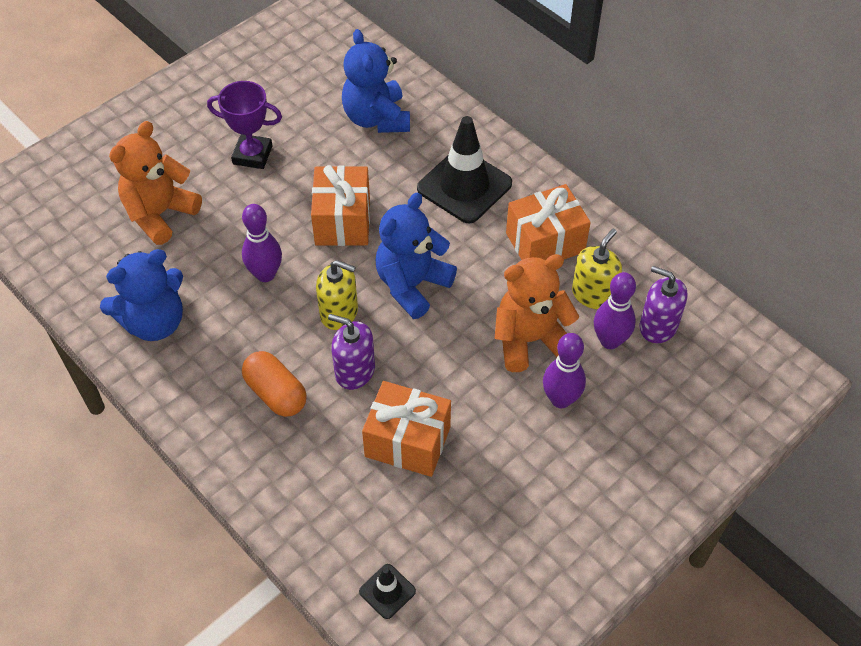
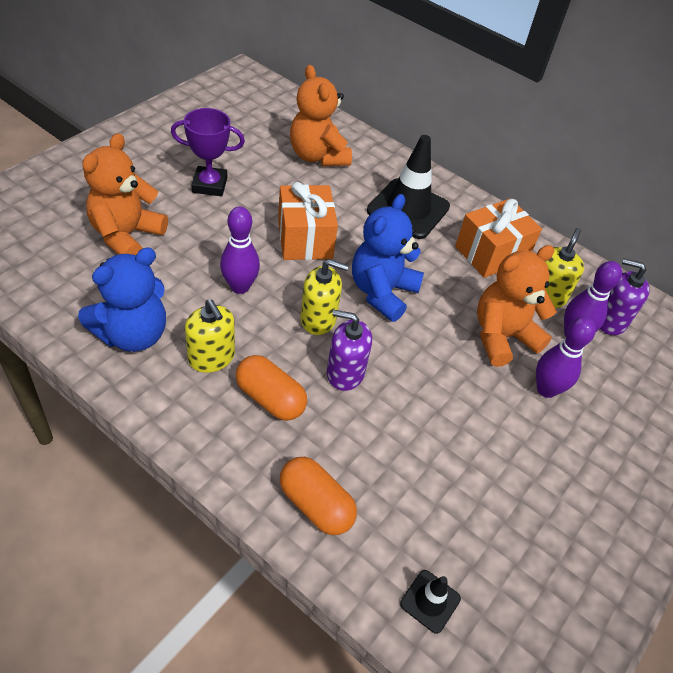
camera: 15 degrees left, 5 degrees down
blue teddy bear [342,29,410,133] -> orange teddy bear [290,65,352,166]
orange gift [362,381,451,477] -> none
none -> yellow soap dispenser [185,299,235,373]
none -> orange capsule [280,457,357,535]

